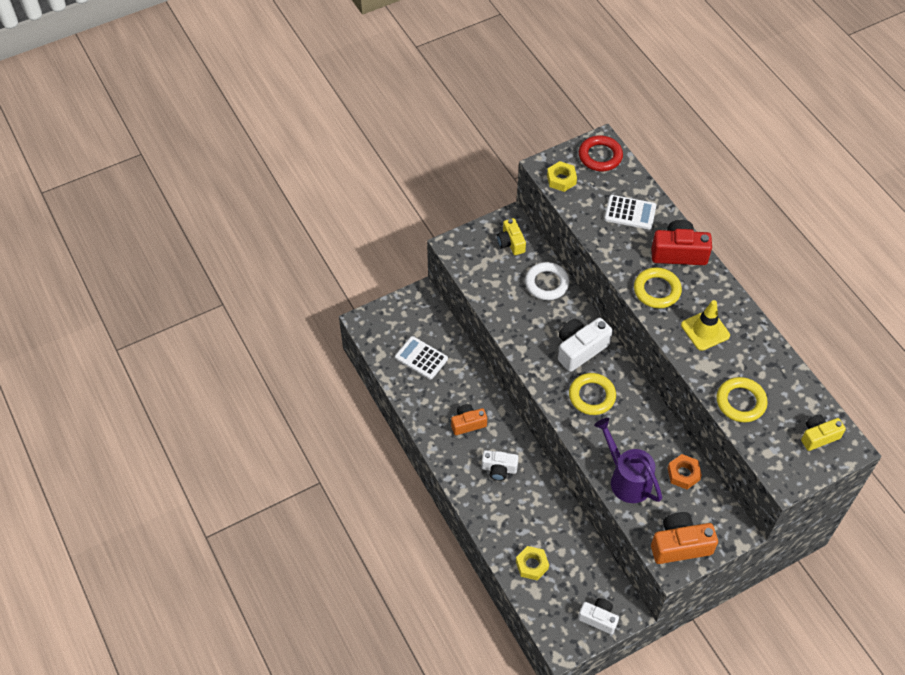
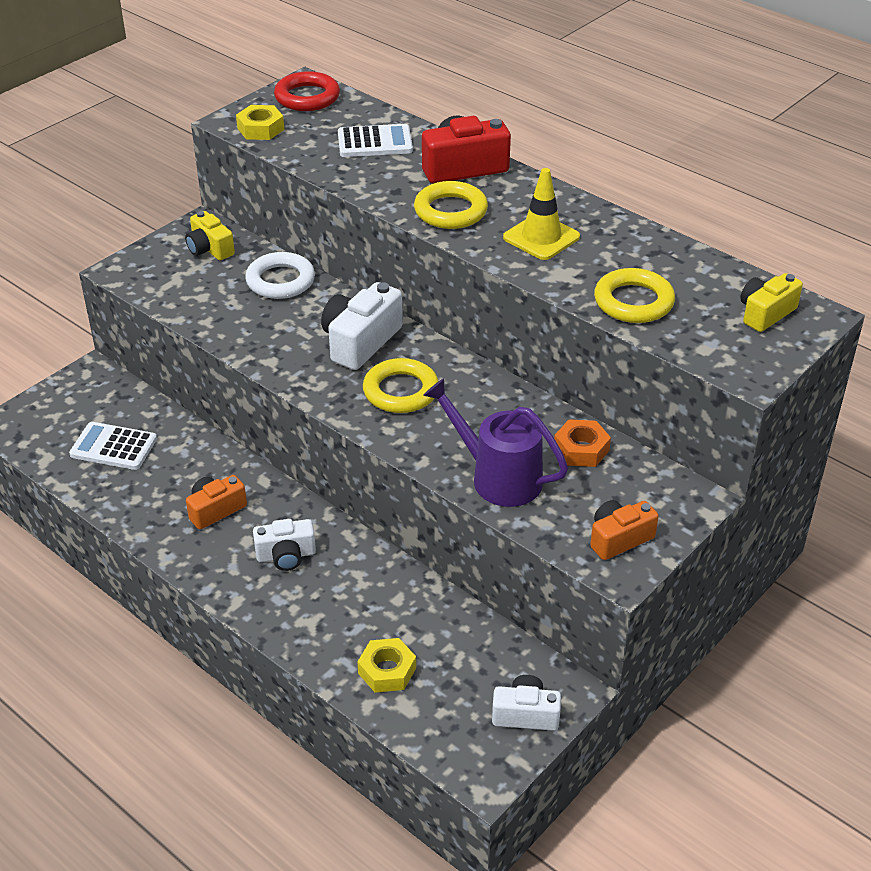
camera: 20 degrees left, 15 degrees down
orange camera [651,512,718,564] -> orange camera [590,500,659,560], size x0.65

